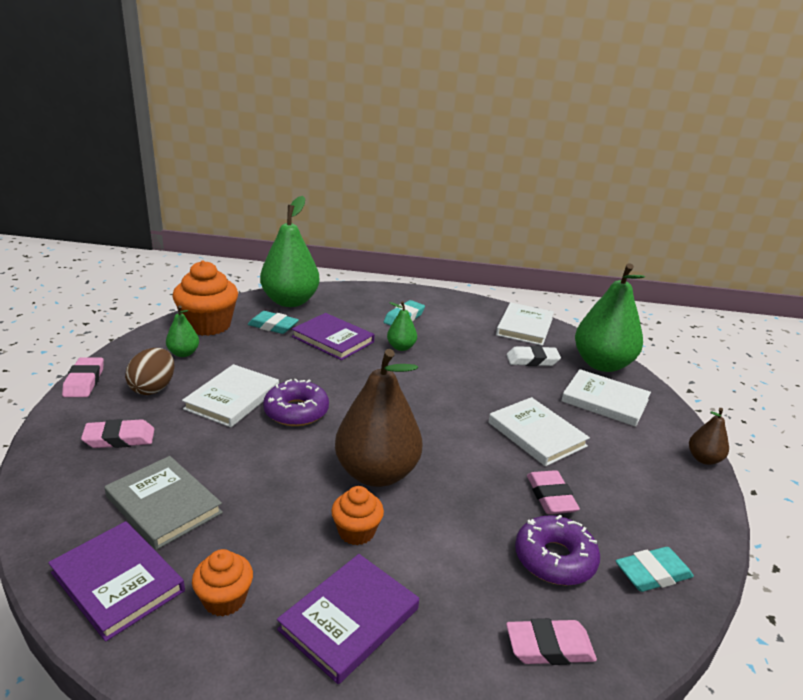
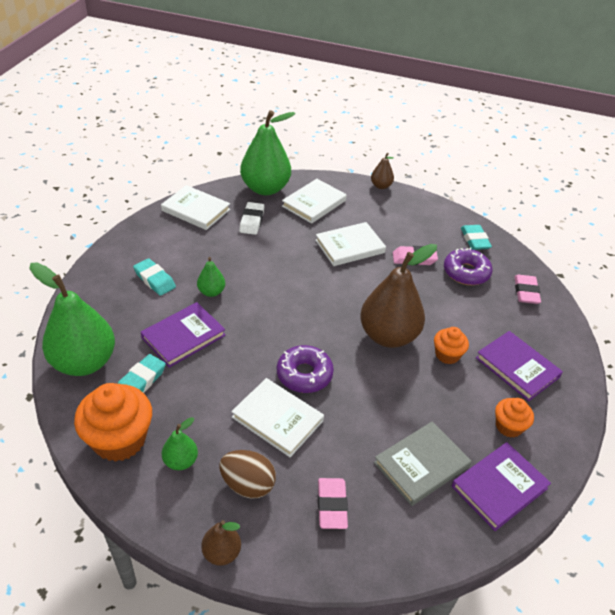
camera: 80 degrees left, 15 degrees up
pink eraser [62,357,104,397] -> brown pear [201,520,241,566]

